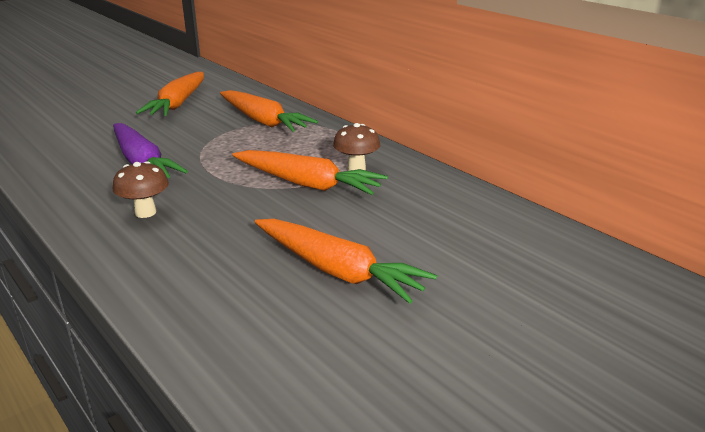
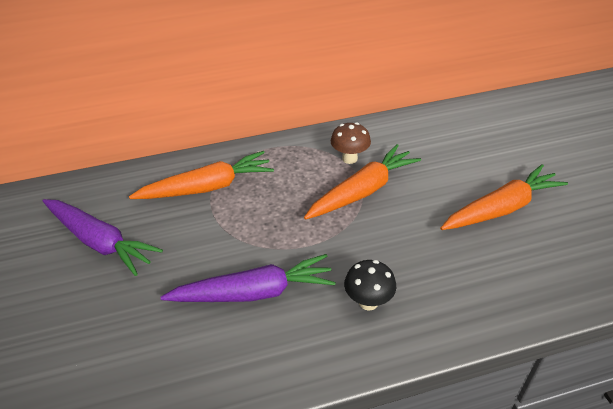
camera: 65 degrees left, 15 degrees up
brown mushroom [113,161,169,218] -> black mushroom [344,260,396,310]
orange carrot [136,72,204,116] -> purple carrot [43,199,163,276]

